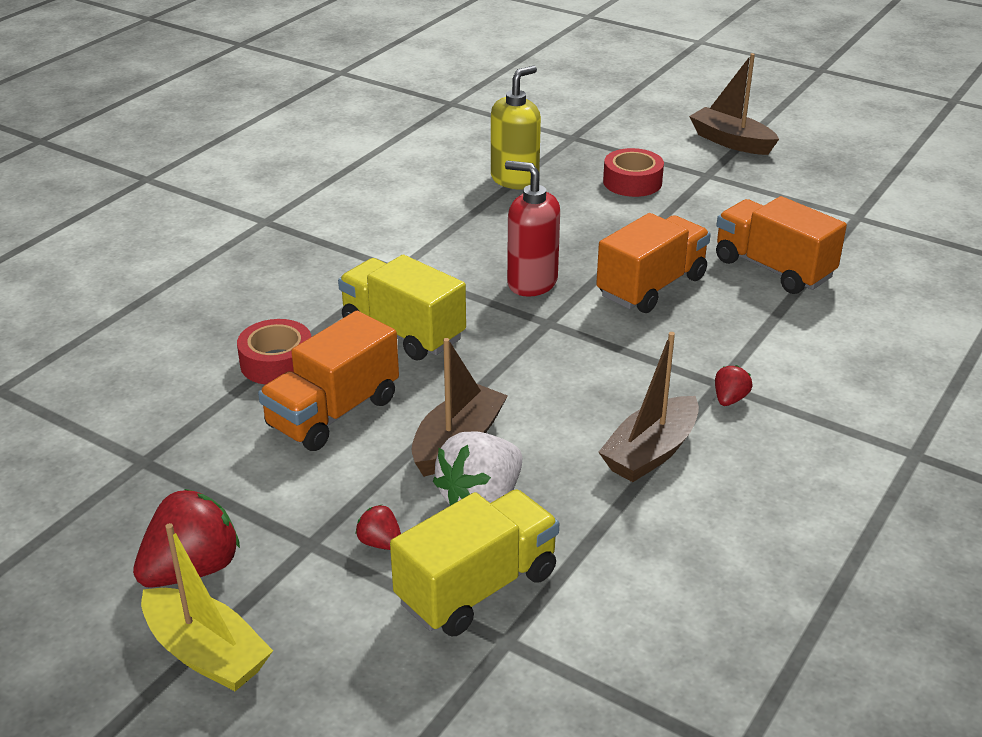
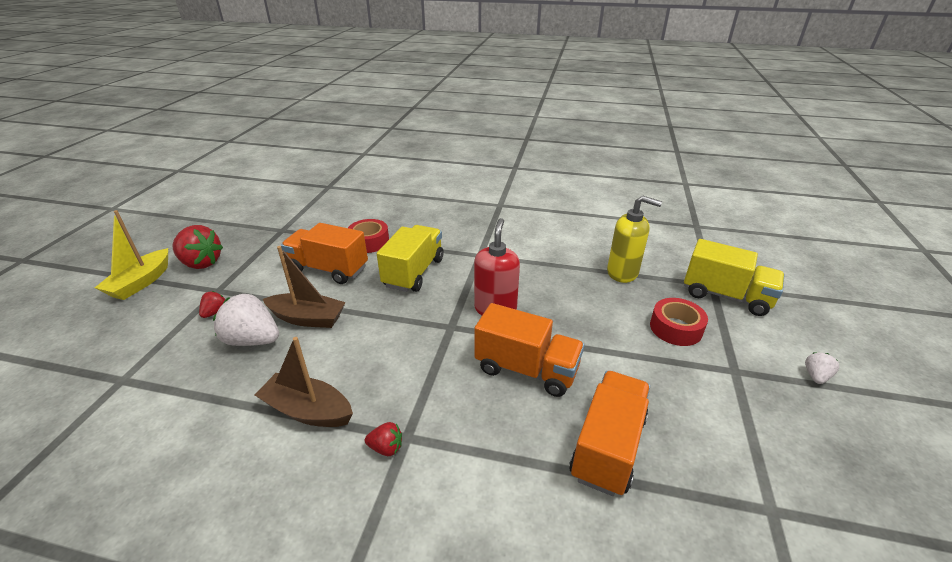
camera: 70 degrees right, 0 degrees up
yellow truck [390,489,559,636] -> yellow truck moved to [684,239,785,316]
brown boat [689,53,779,155] -> white strawberry [805,352,839,384]

